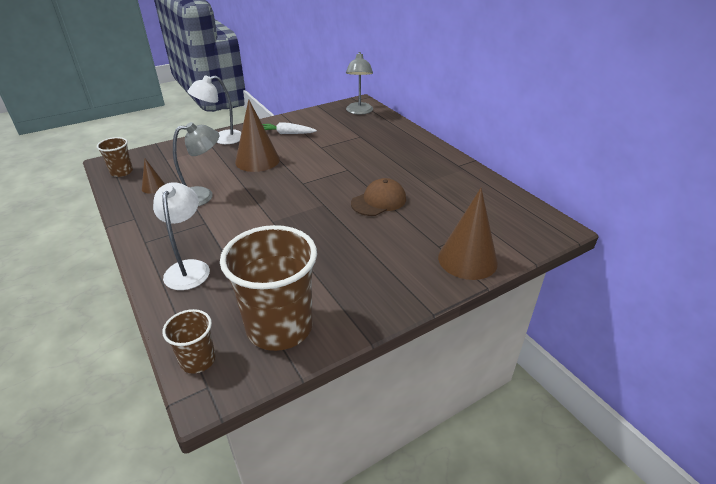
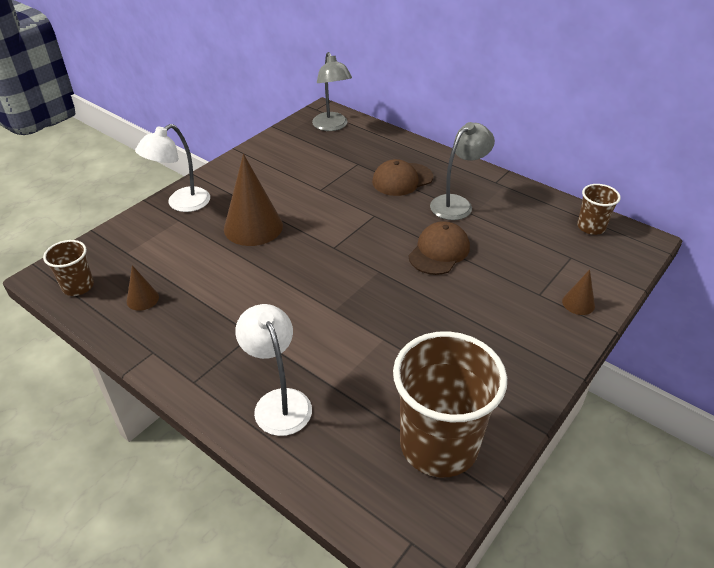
camera: 20 degrees left, 5 degrees up
brown cup [162,309,216,374] -> brown cup moved to [577,184,621,235]
grey lamp [173,122,219,206] -> grey lamp moved to [430,122,495,220]
white carrot [262,122,317,134] -> none
brown cone [438,188,498,280] -> brown cone [562,269,595,315], size x0.48
none -> brown cap [372,159,433,196]

